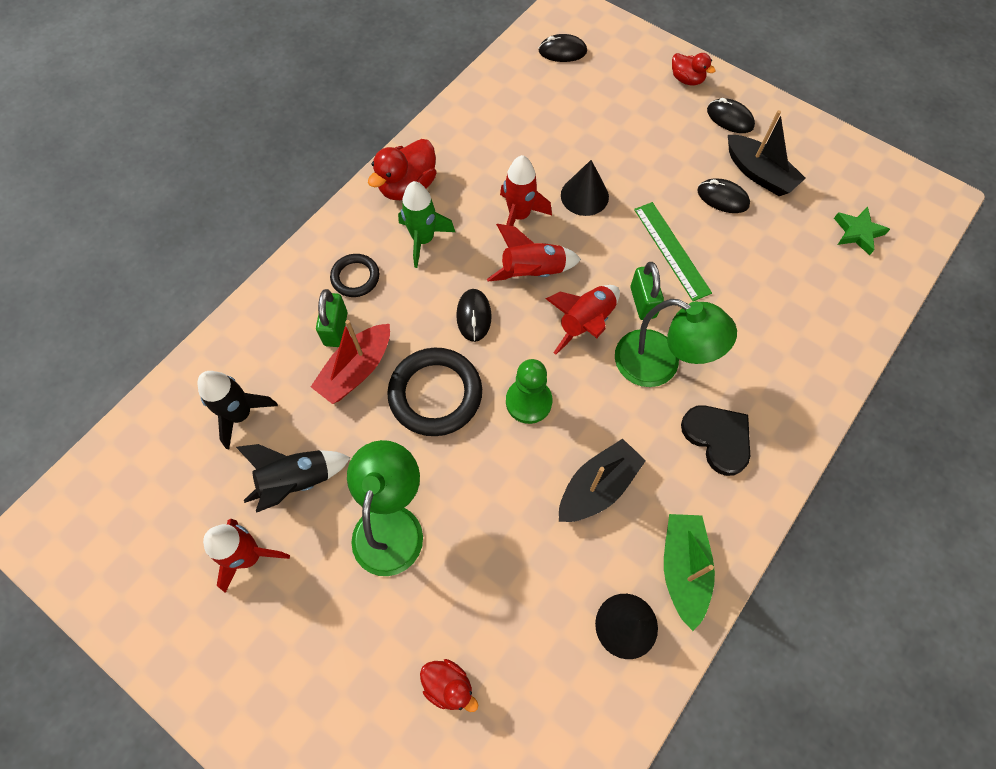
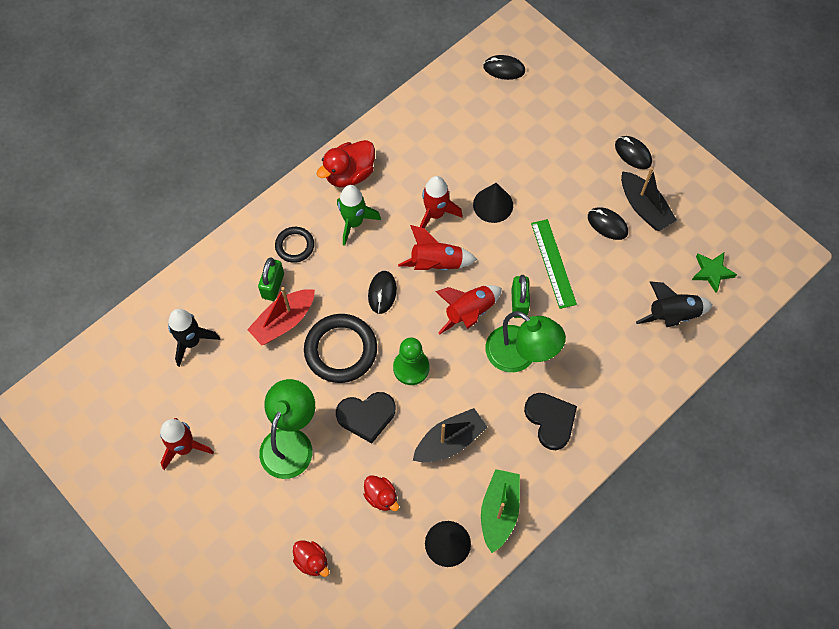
camera: 10 degrees right, 0 degrees up
black rocket [236,444,351,513] -> black rocket moved to [636,281,713,327]
red duck [672,53,716,85] -> red duck moved to [364,475,399,511]
none -> black heart [336,392,396,443]

